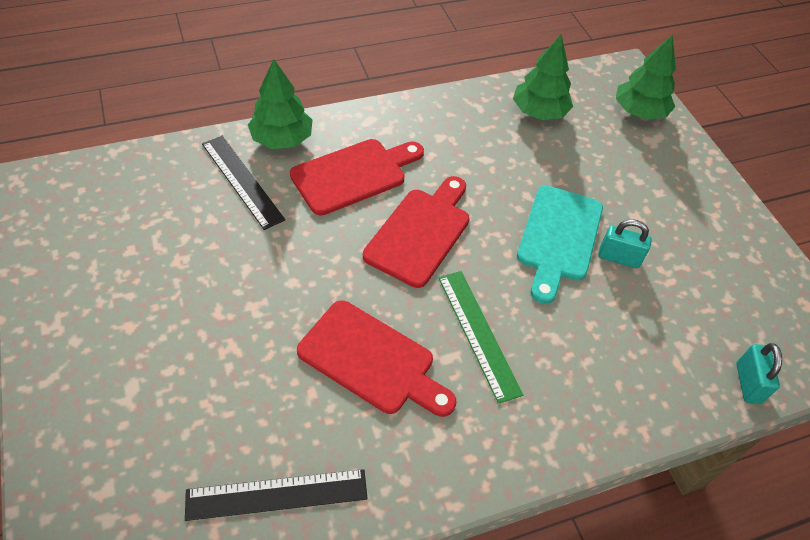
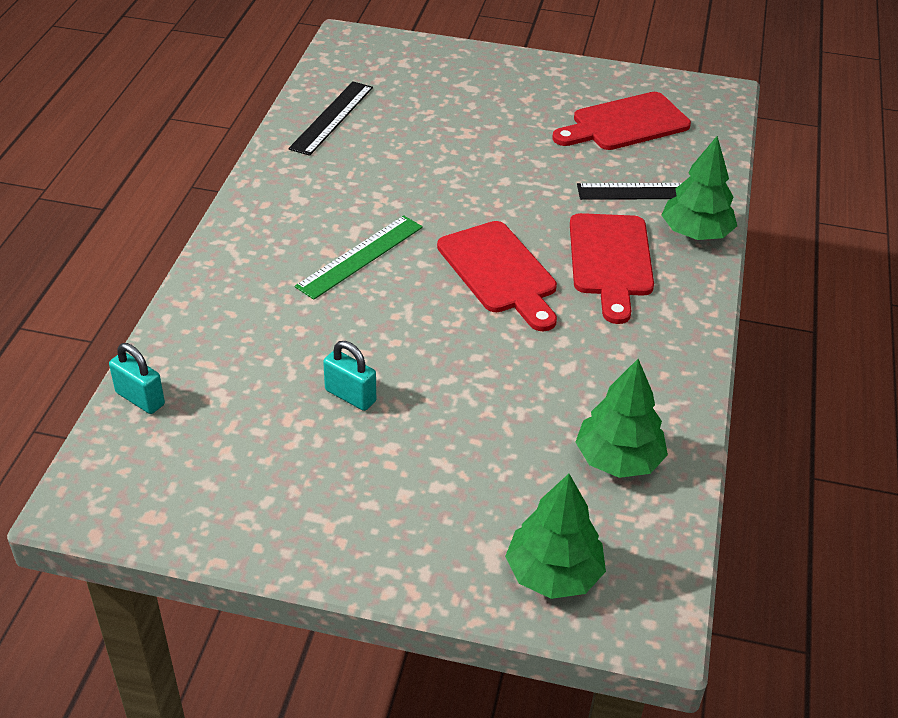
camera: 125 degrees right, 10 degrees down
red cutting board [297,300,456,417] -> red cutting board moved to [552,92,691,150]
green ruler [438,271,523,404] -> green ruler turned 60 degrees counterclockwise [295,215,423,300]
turquoise cutting board [517,185,603,304] -> none
turquoise padlock [598,219,652,268] -> turquoise padlock turned 75 degrees clockwise [323,341,376,411]

